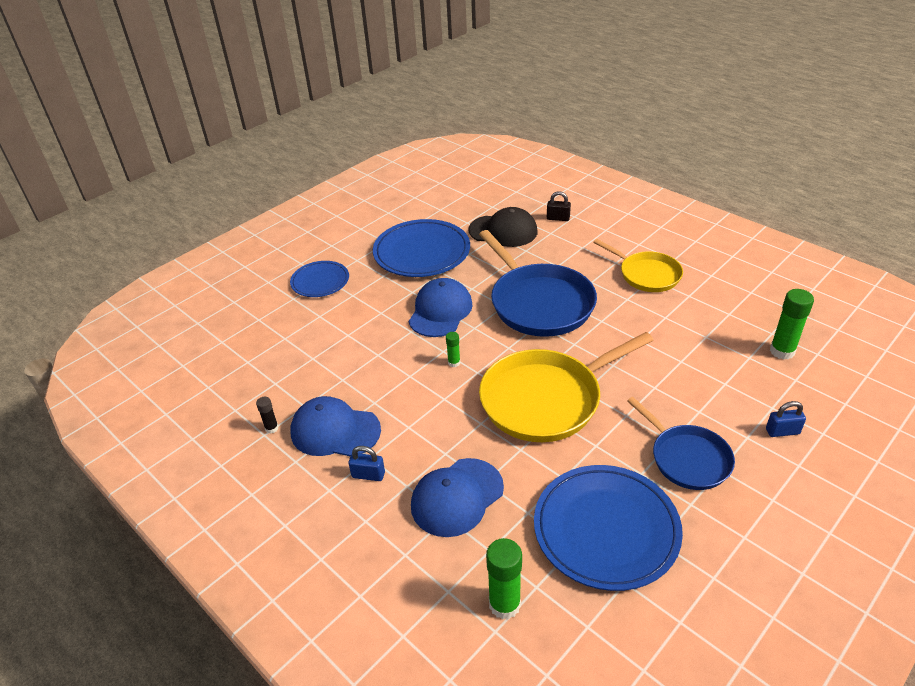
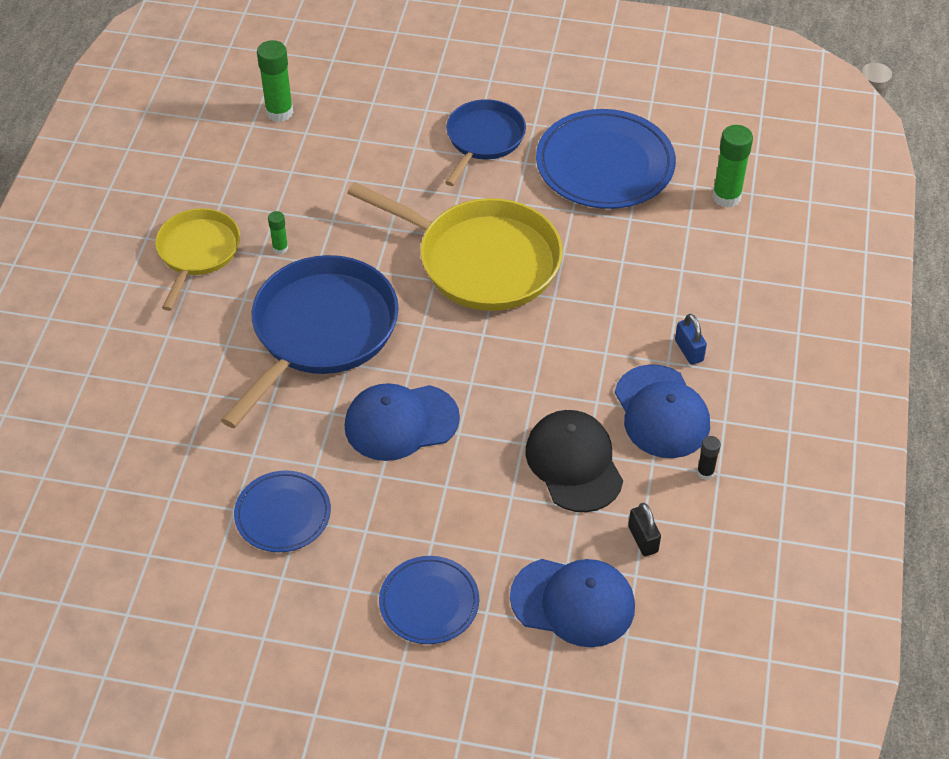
camera: 125 degrees left, 10 degrees up
blue plate [373,219,470,277] -> blue plate [234,470,331,552], size x0.58
blue cap [411,458,504,537] -> blue cap moved to [510,559,635,647]
green glue stick [446,332,460,367] -> green glue stick moved to [268,211,288,254]
black cap [468,207,537,247] -> black cap moved to [525,410,623,512]
black padlock [547,191,571,221] -> black padlock moved to [628,503,661,556]
blue padlock [766,401,806,437] -> none

